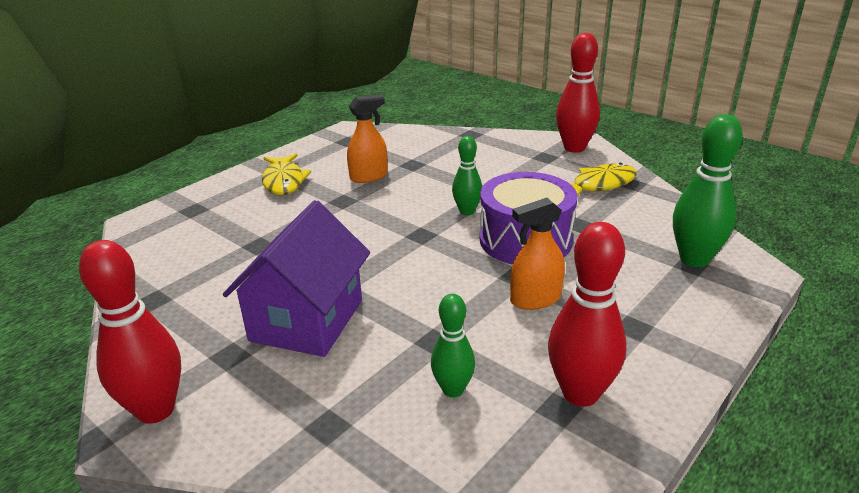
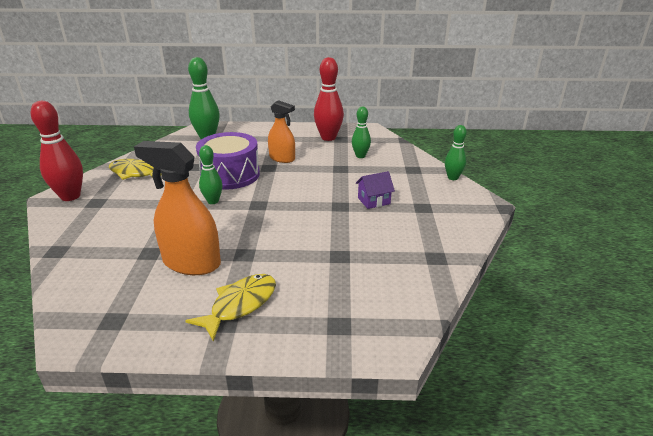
camera: 130 degrees left, 0 degrees up
red bowling pin [79,240,181,424] -> none
purple house [223,200,370,357] -> purple house [356,171,395,209], size x0.47
orange spray bottle [347,95,388,183] -> orange spray bottle [134,141,221,275], size x1.57
none -> green bowling pin [445,125,467,180]

